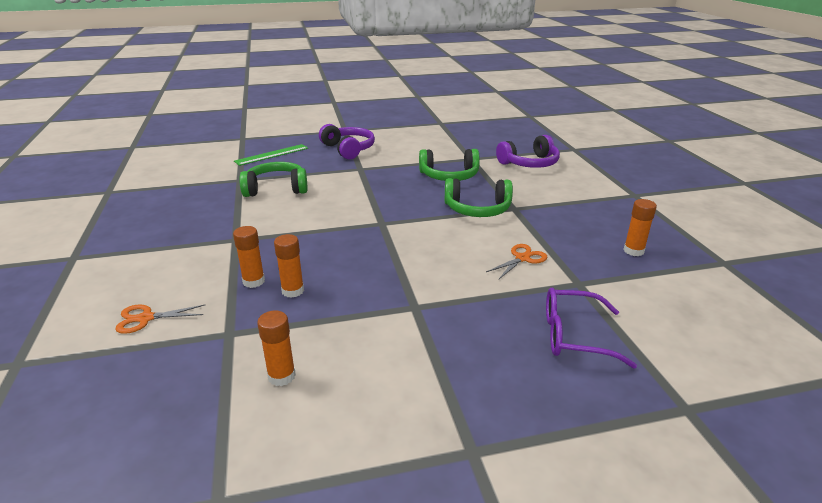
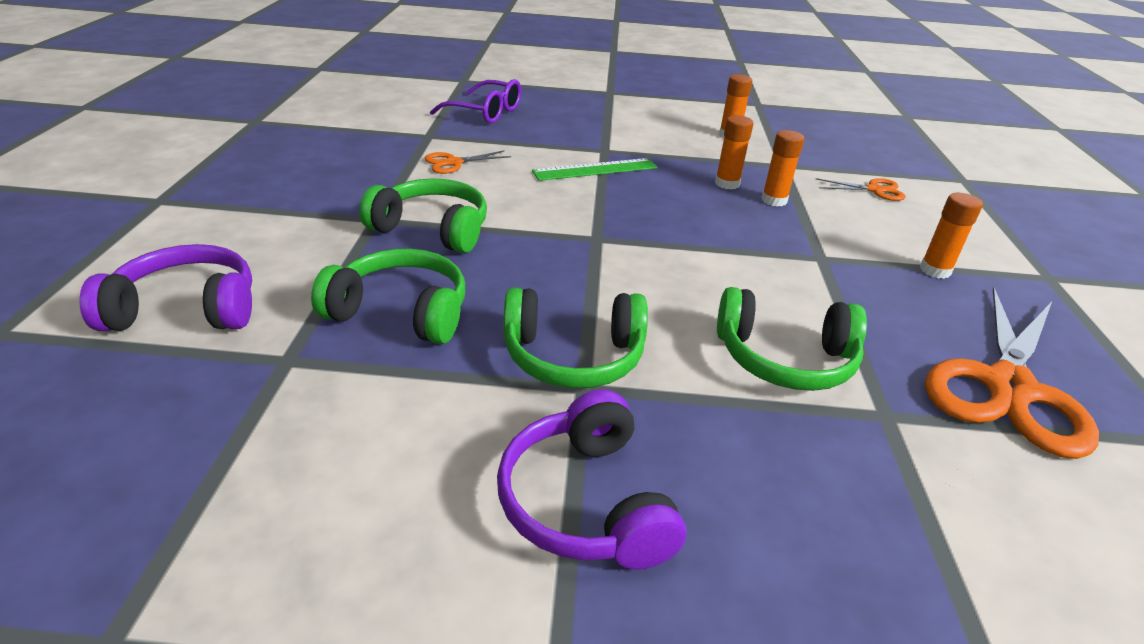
camera: 165 degrees left, 5 degrees up
green ruler [234,144,308,166] -> green ruler moved to [532,158,658,181]
orange glue stick [623,199,657,256] -> orange glue stick moved to [920,193,983,279]
none -> green headphones [503,288,648,388]
none -> orange scissors [925,287,1099,459]

